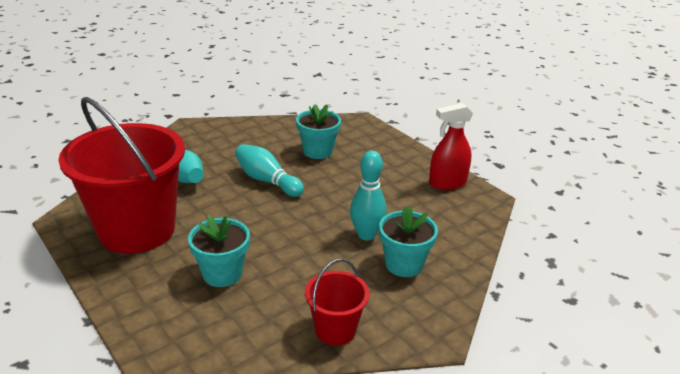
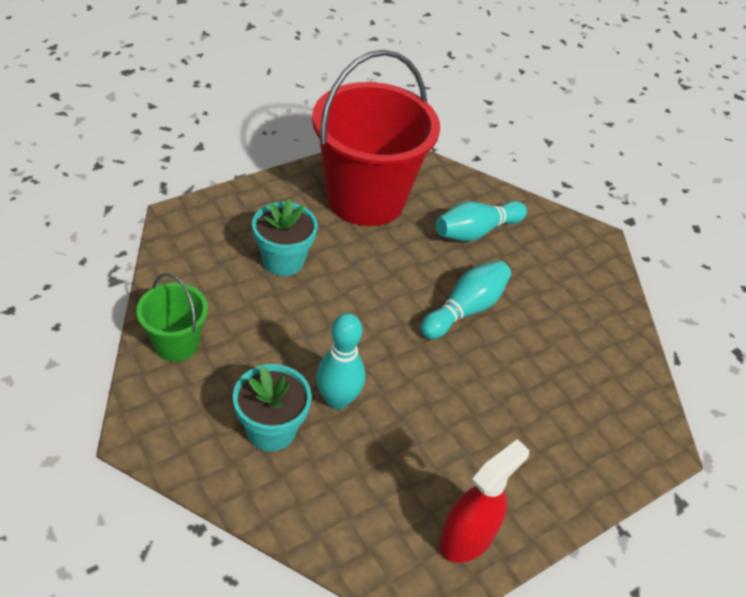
camera: 90 degrees right, 15 degrees up
turquoise flower pot [296,104,341,159] -> none
red bucket [305,258,369,346] -> green bucket [136,273,208,362]
red spray bottle [429,103,473,190] -> red spray bottle turned 60 degrees clockwise [439,439,529,563]

